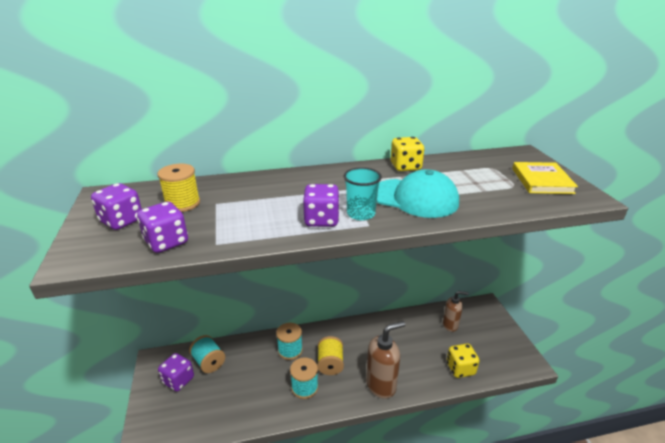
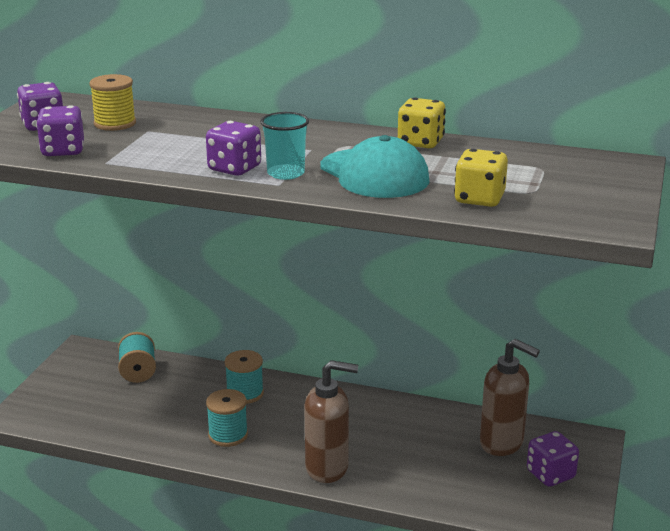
camera: 30 degrees right, 5 degrees down
purple dice [158,353,194,391] -> purple dice moved to [527,431,579,487]
yellow spool [317,336,344,375] -> none
brown soap dispenser [443,291,469,332] -> brown soap dispenser [480,339,540,456], size x1.57
yellow dice [447,343,479,378] -> yellow dice moved to [454,149,508,207]
yellow book [512,162,578,194] -> none

